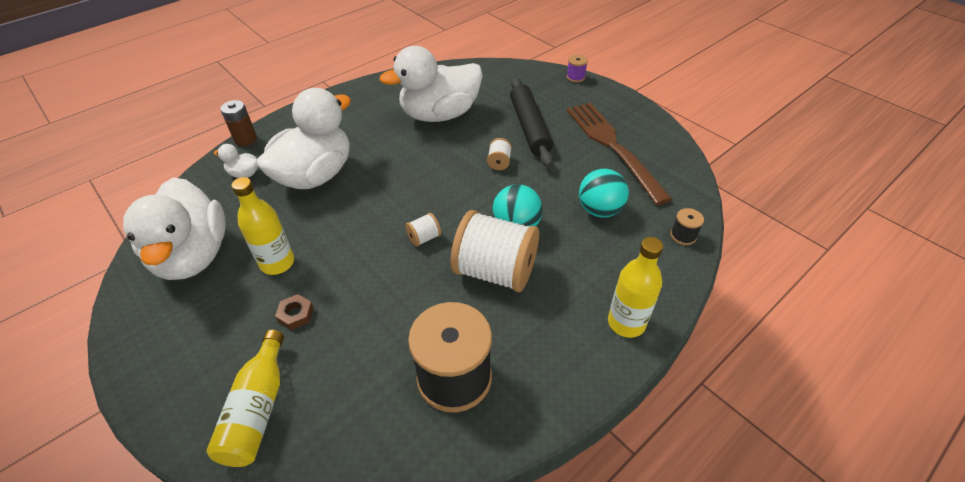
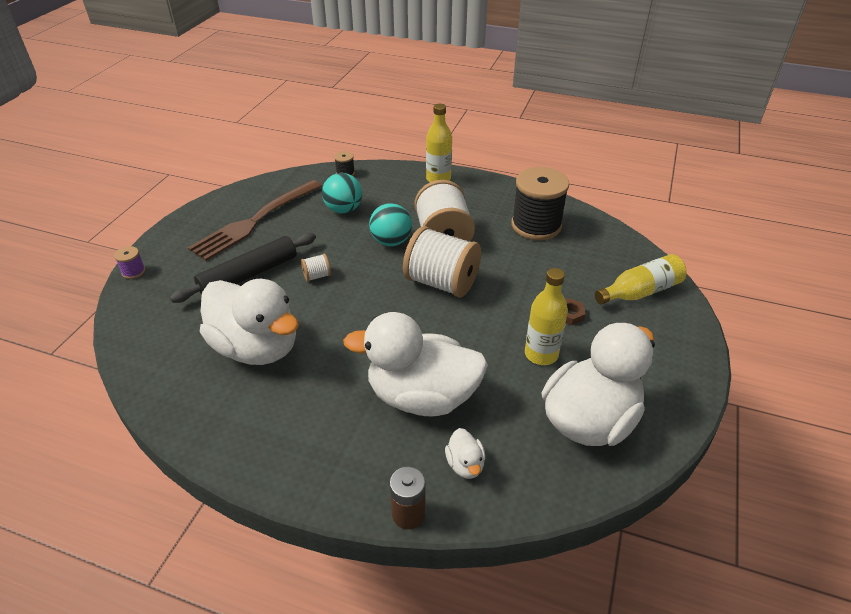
camera: 120 degrees left, 5 degrees down
white spool [405,213,441,247] -> white spool [403,226,481,298], size x2.40

